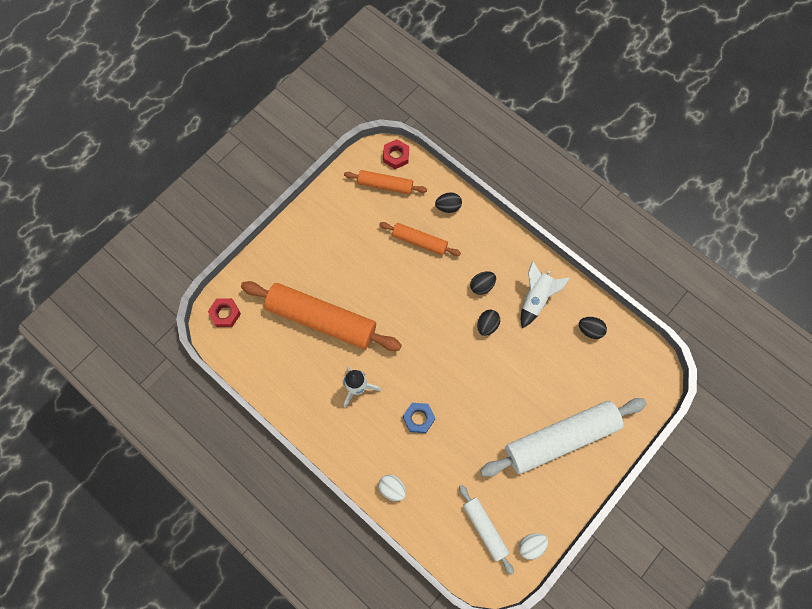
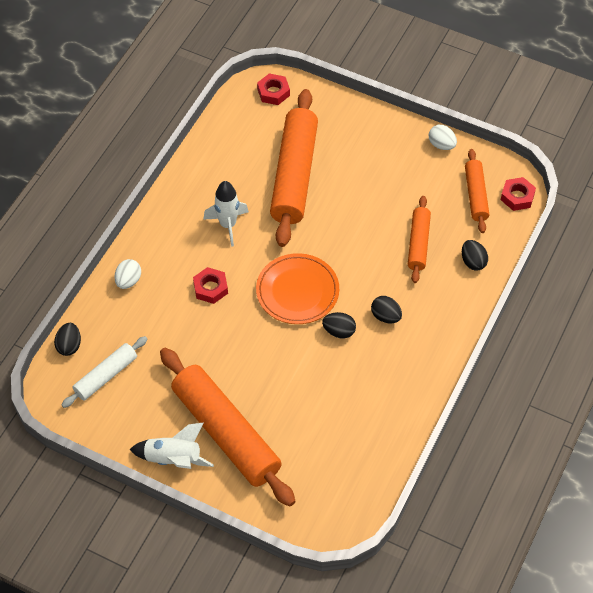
camera: 75 degrees right, 15 degrees down
blue nut [403,403,435,433] -> red nut [193,267,228,304]
white rolling pin [480,398,647,477] -> orange rolling pin [160,348,295,507]
white egg [519,533,548,560] -> white egg moved to [429,125,457,150]
white rocket [521,261,570,328] -> white rocket moved to [129,423,214,469]
black egg [579,317,607,339] -> black egg moved to [54,323,81,356]
none -> orange plate [256,253,339,324]

